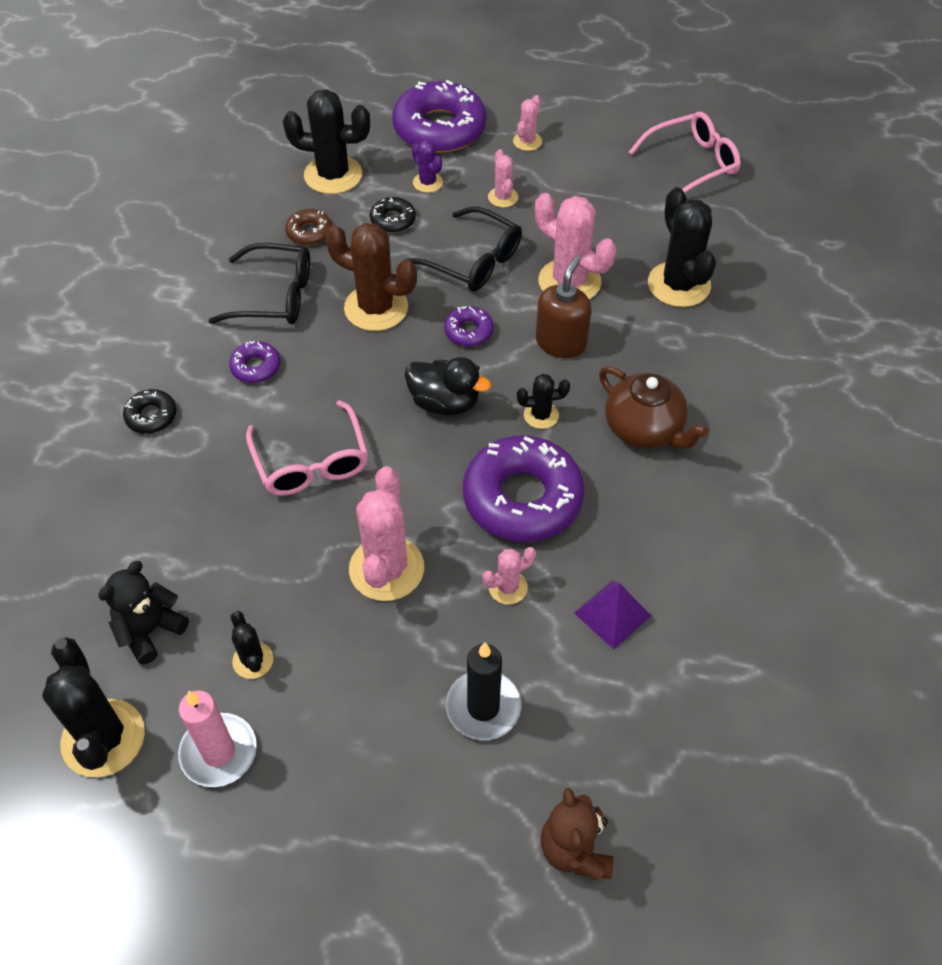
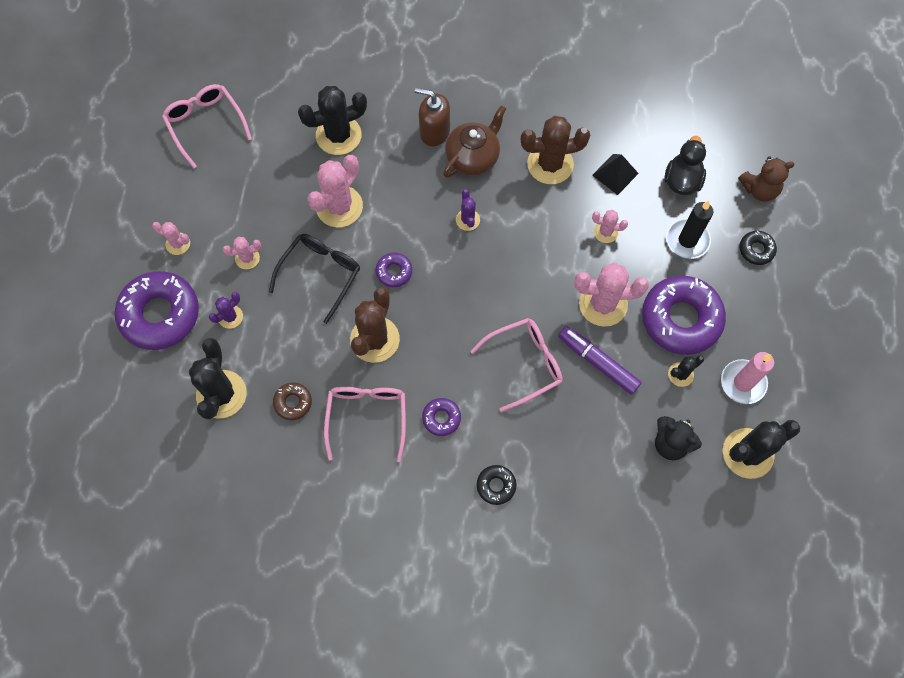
camera: 95 degrees left, 15 degrees up
black glasses [209,243,310,324] -> pink glasses [324,387,406,462]
black donut [370,197,416,233] -> black donut moved to [739,231,777,265]
black duck [405,357,491,415] -> black duck moved to [664,136,706,195]
purple donut [463,435,585,542] -> purple donut moved to [642,276,726,355]
pink cactus [482,547,536,605] -> pink cactus turned 45 degrees counterclockwise [592,210,628,243]
black cactus [517,374,570,429] -> purple cactus [456,189,480,231]
brown soap dispenser [536,256,592,358] -> brown soap dispenser moved to [415,88,450,147]
purple pyramid [574,581,651,650] -> black pyramid [592,154,639,195]
none -> brown cactus [521,116,590,184]
none -> purple marker [558,326,642,395]

